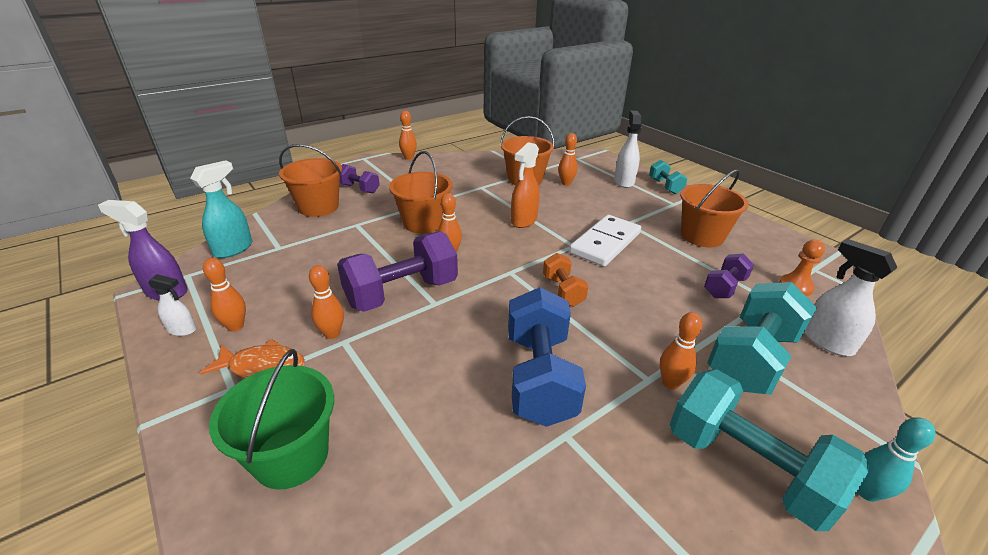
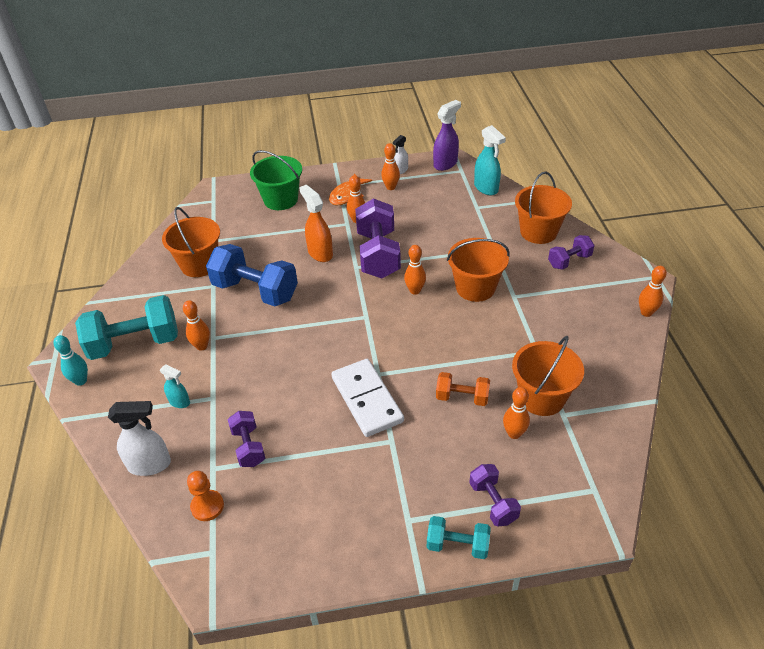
camera: 120 degrees right, 10 degrees up
orange spray bottle [511,142,540,228] -> orange spray bottle moved to [299,185,333,262]
orange dumbbell [543,253,589,306] -> orange dumbbell moved to [436,372,490,406]
white spray bottle [614,111,642,188] -> purple dumbbell [469,464,521,526]
orange bucket [680,169,749,247] -> orange bucket moved to [162,207,220,277]
turquoise dumbbell [707,282,817,395] -> turquoise spray bottle [160,364,190,408]

